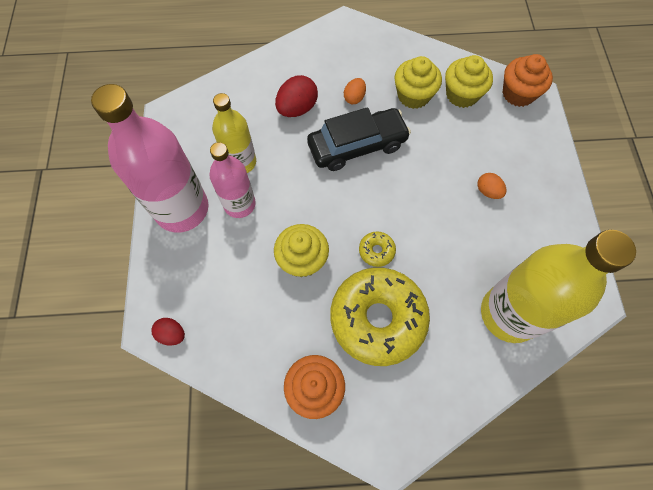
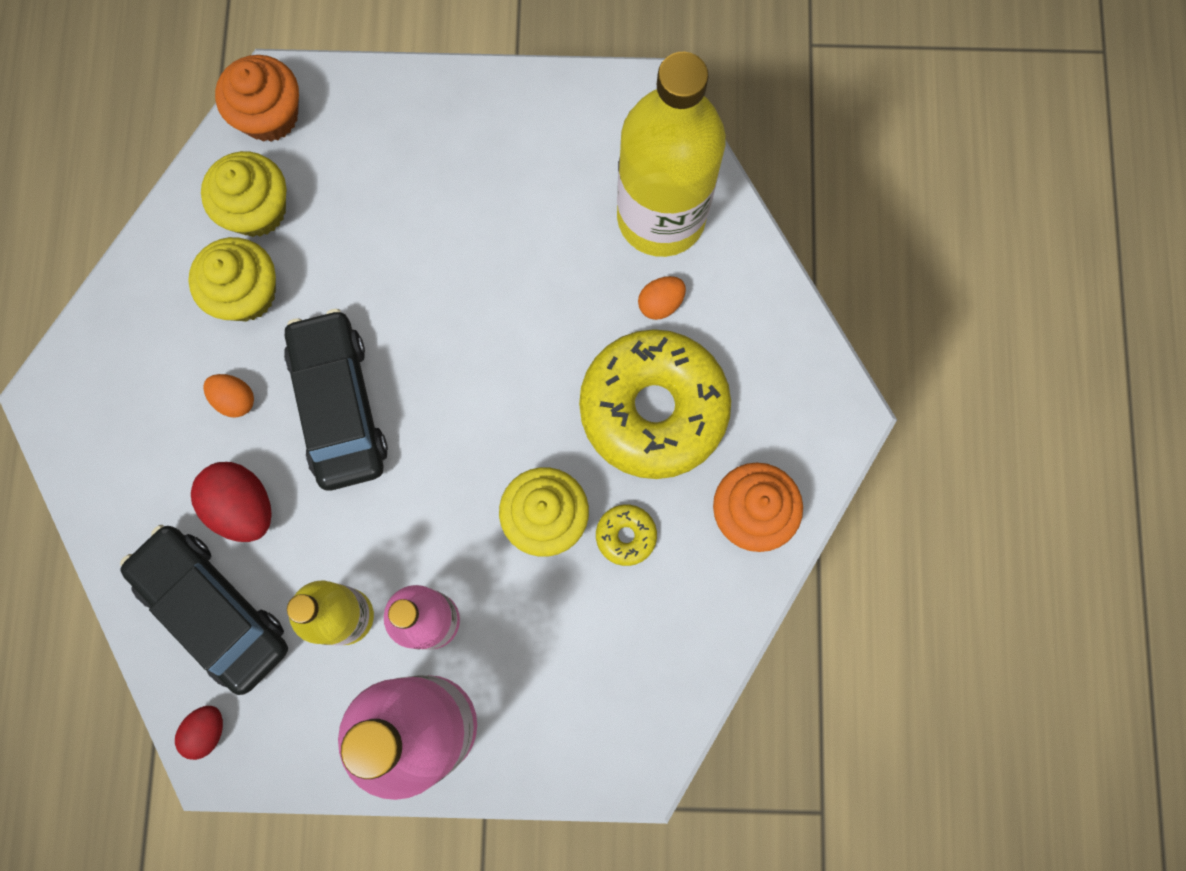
camera: 85 degrees left, 10 degrees up
red egg [151,318,185,346] -> red egg moved to [175,706,223,760]
yellow donut [359,231,396,267] -> yellow donut moved to [596,504,657,566]
orange egg [478,173,506,199] -> orange egg moved to [638,276,686,320]
none -> black car [120,525,288,695]

